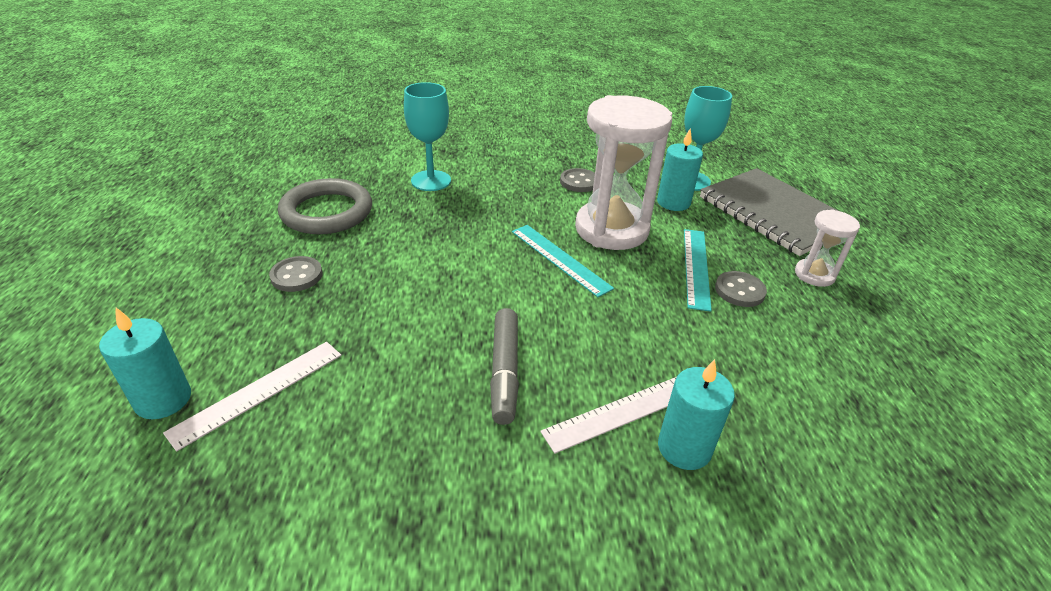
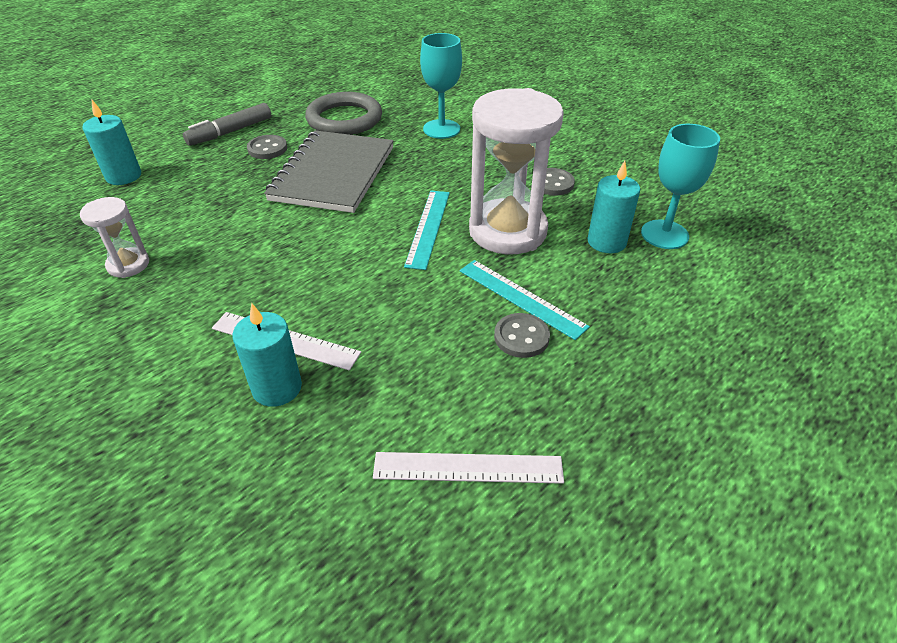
camera: 50 degrees right, 5 degrees up
white ruler [163,342,341,451] -> white ruler moved to [373,452,564,484]
grey marker [490,308,519,425] -> grey marker moved to [183,103,271,146]
turquoise ruler [684,229,712,312] -> turquoise ruler turned 75 degrees clockwise [459,260,590,340]
grey notebook [700,168,859,256] -> grey notebook moved to [264,130,394,213]
white hourglass [795,209,860,287] -> white hourglass moved to [80,197,149,278]

